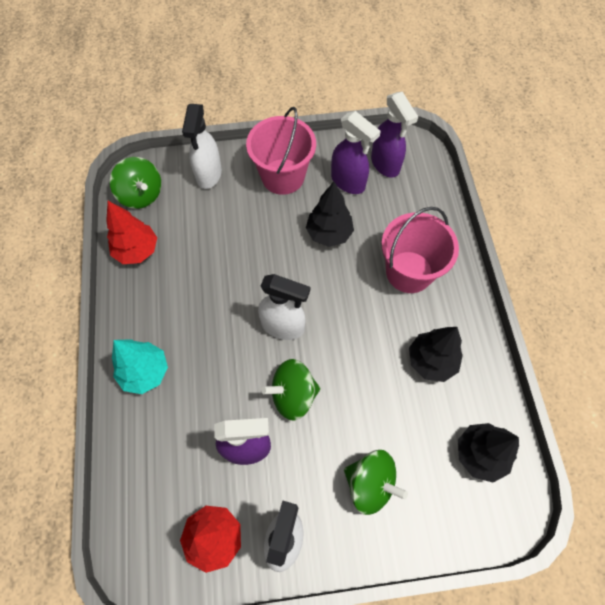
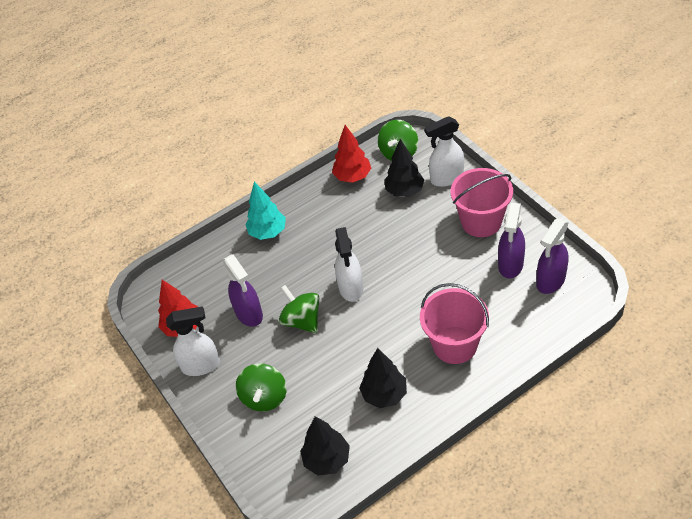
camera: 70 degrees right, 15 degrees down
black tree [306,182,354,247] -> black tree moved to [384,139,424,197]

